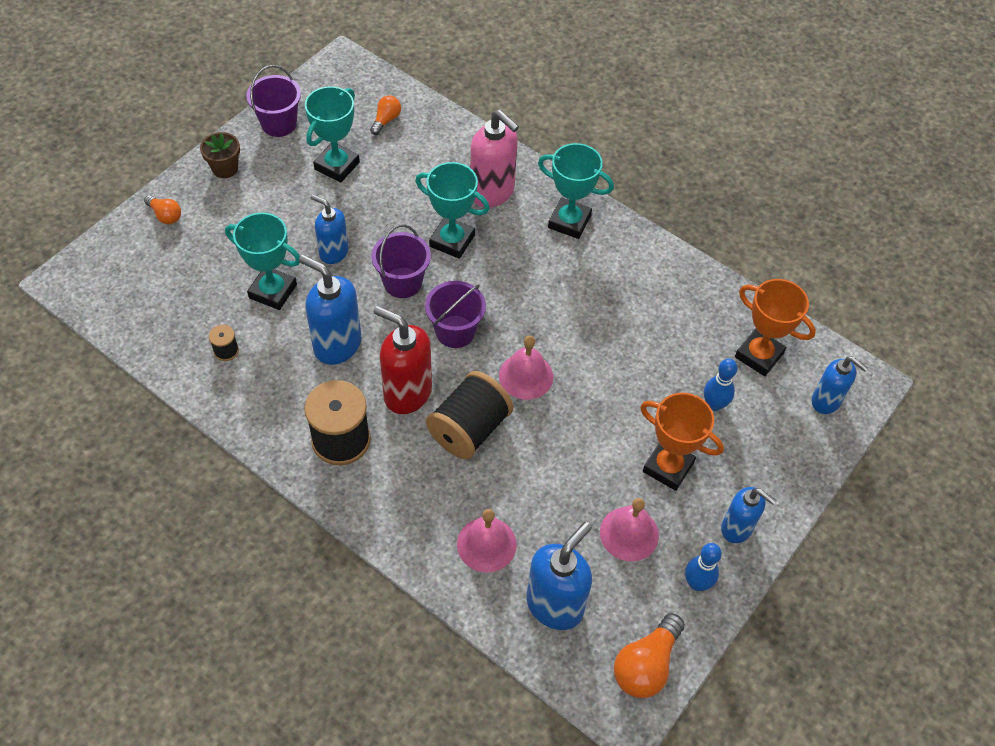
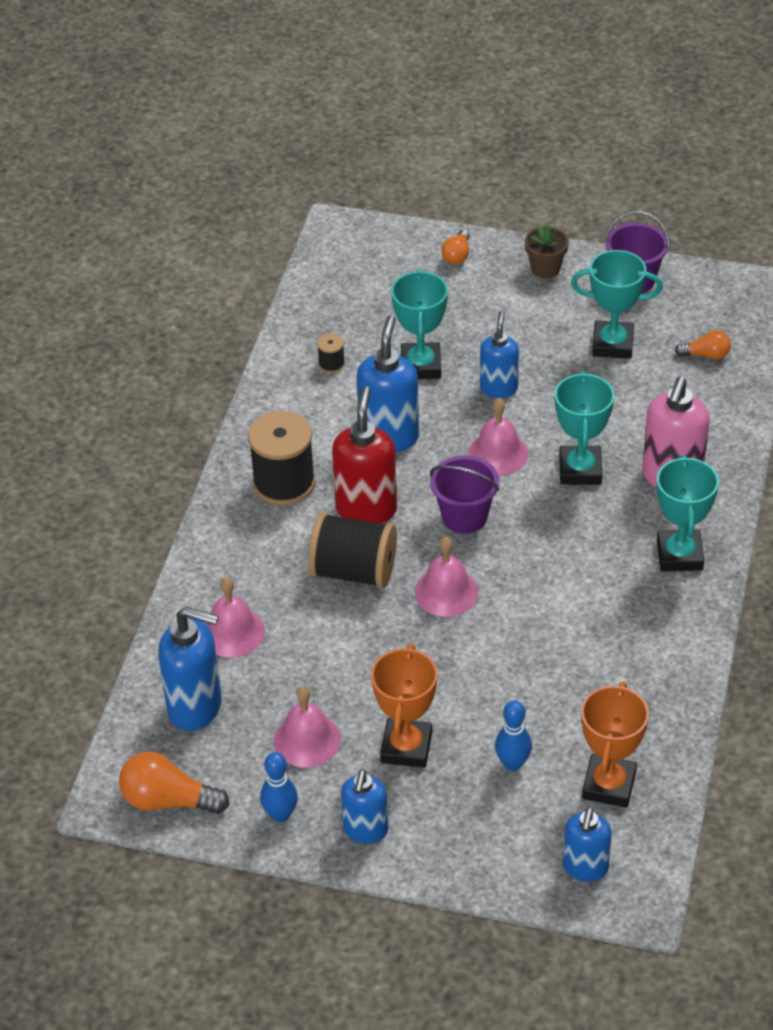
camera: 70 degrees right, 10 degrees down
purple bucket [371,224,431,298] -> pink bell [468,398,528,476]

